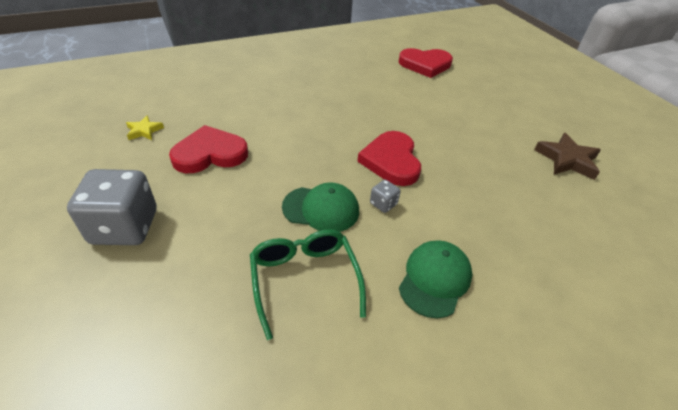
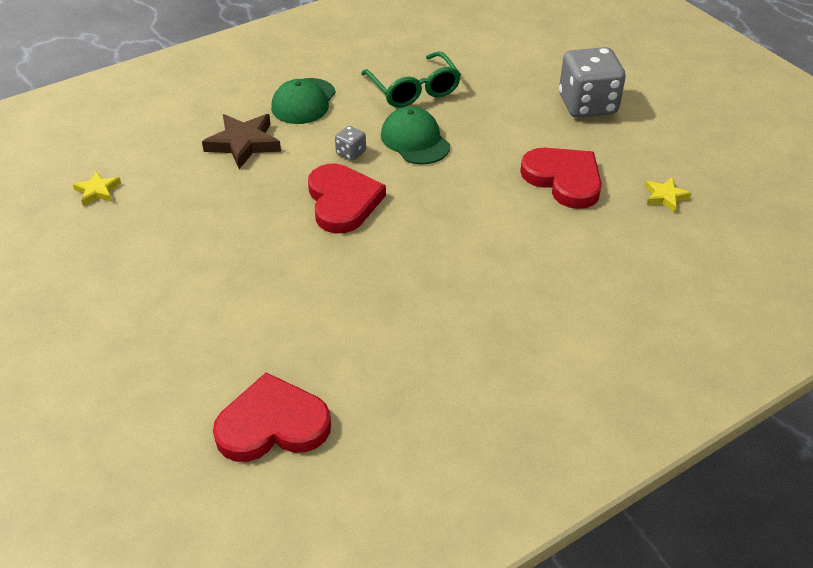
camera: 175 degrees right, 0 degrees up
red heart [169,125,248,173] -> red heart turned 105 degrees counterclockwise [520,148,602,209]
green cap [282,182,359,232] -> green cap turned 60 degrees clockwise [381,106,450,164]
brown star [534,133,601,180] -> brown star moved to [202,114,281,169]
none -> yellow star [73,171,121,206]

